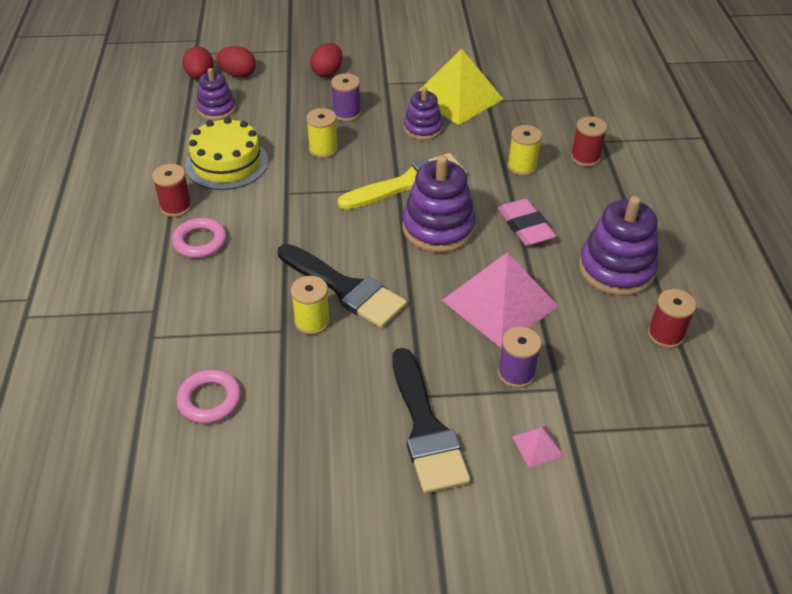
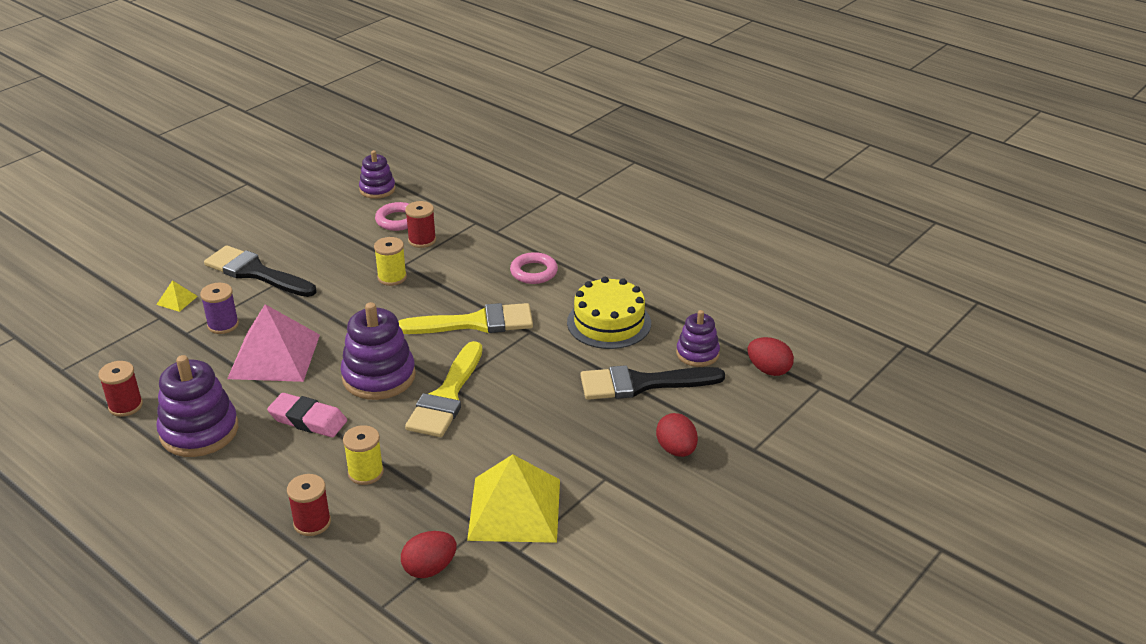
camera: 135 degrees right, 10 degrees down
red spool [152,164,192,217] -> red spool moved to [405,201,436,248]
red egg [216,46,256,78] -> red egg moved to [401,531,457,578]
black brush [278,244,407,328] -> black brush moved to [580,365,725,400]
yellow spool [306,108,338,158] -> none
purple spool [331,73,361,122] -> none
purple stacking toy [404,87,443,140] -> purple stacking toy moved to [359,150,395,199]
pink pyramid [512,426,564,468] -> yellow pyramid [156,280,198,312]
none -> yellow brush [398,303,533,334]

